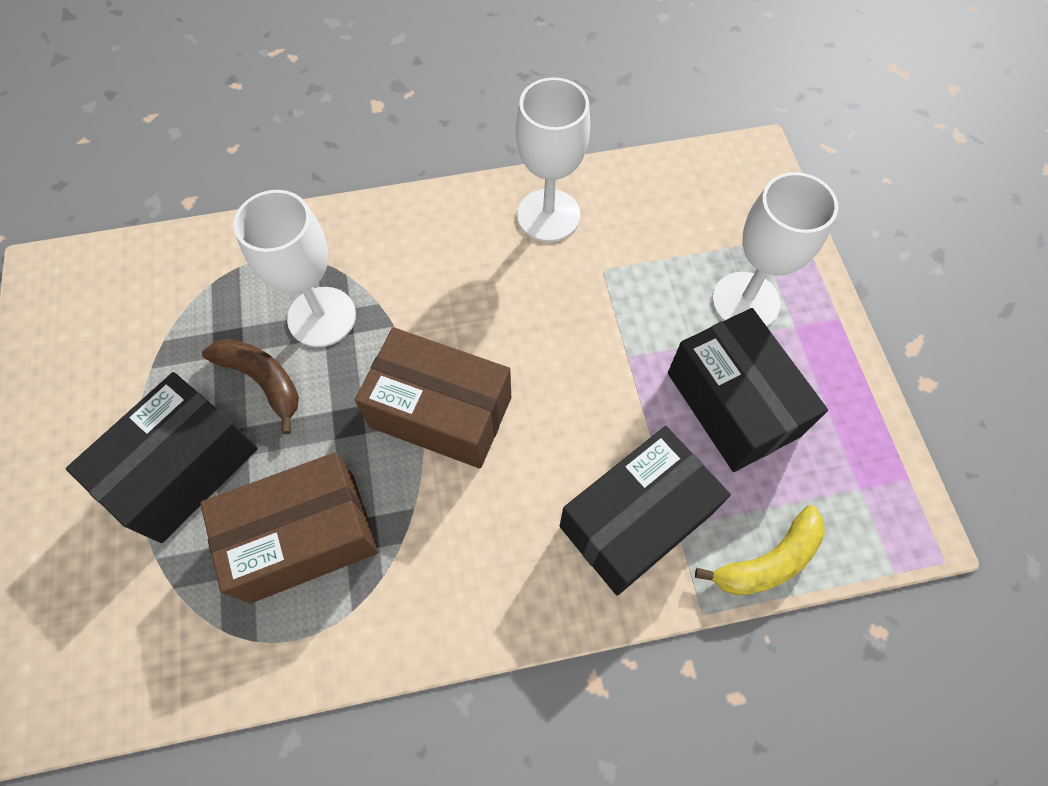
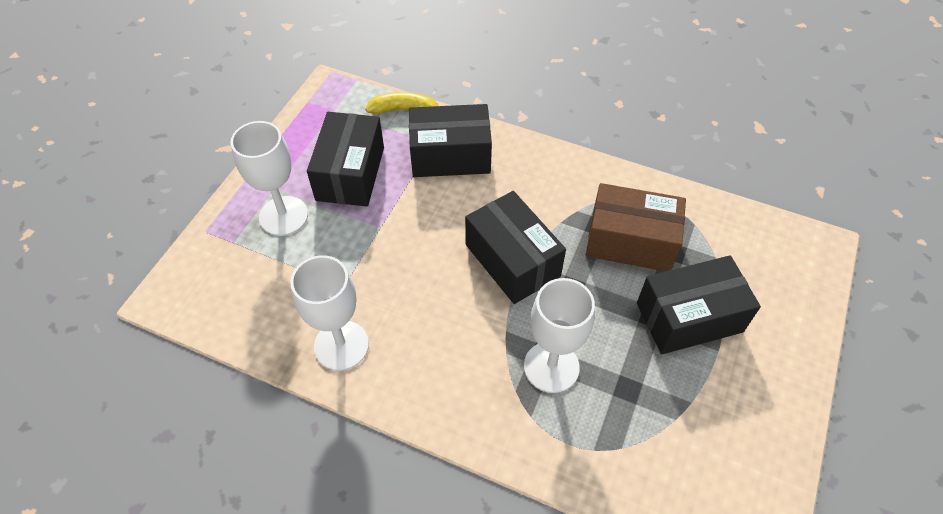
camera: 145 degrees left, 10 degrees down
brown banana [202,339,299,434] -> none
brown box [355,327,511,469] -> black box [465,191,566,304]

